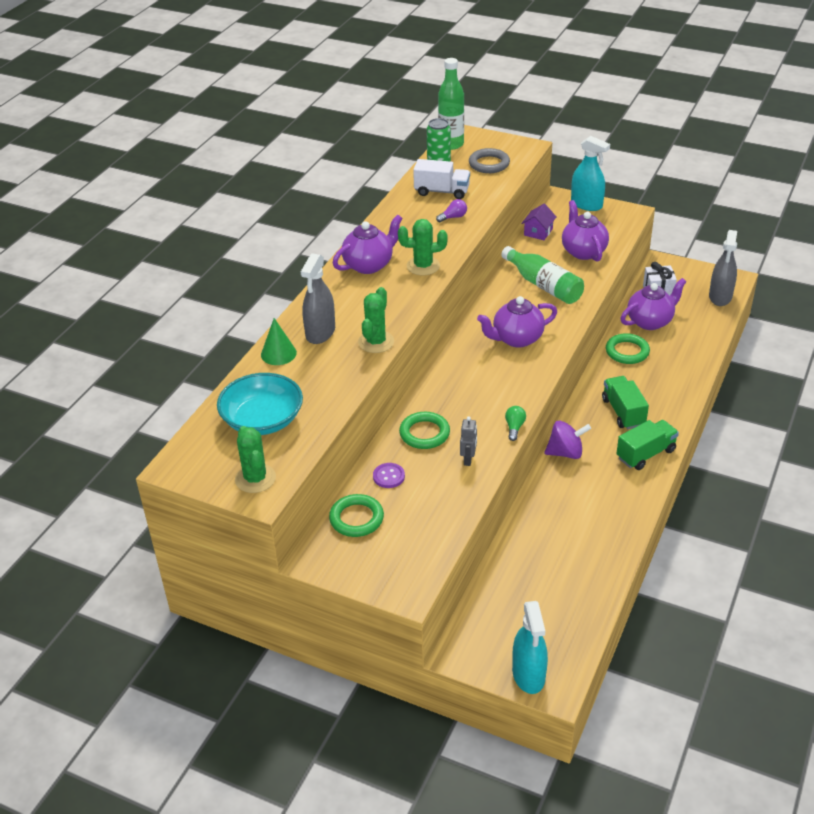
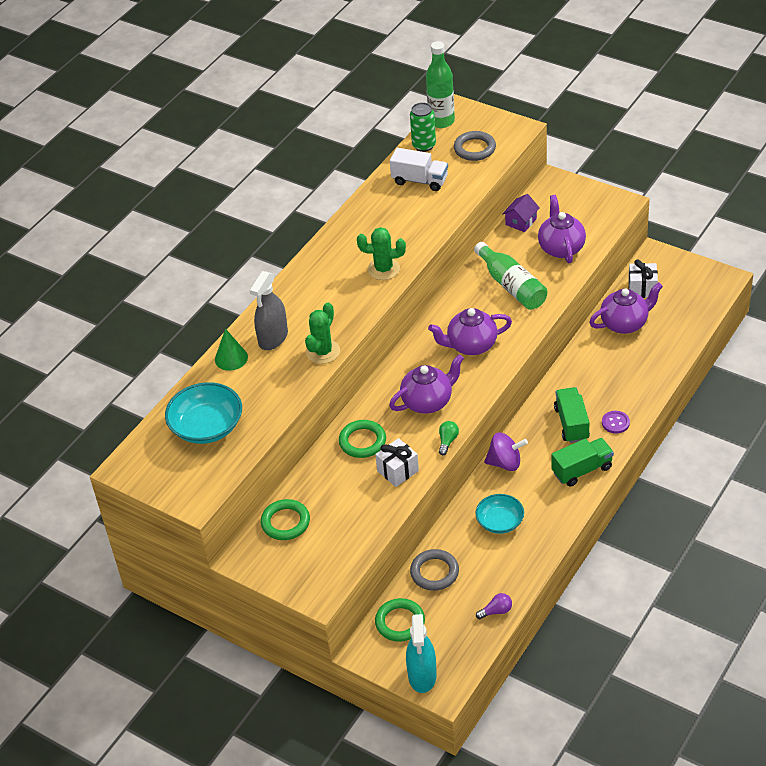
camera: 10 degrees right, 5 degrees up
green cactus [235,426,276,493] -> none
purple teapot [333,215,403,274] -> purple teapot moved to [389,354,464,414]
purple button [373,463,405,488] -> purple button moved to [602,411,630,434]
purple light bulb [436,199,467,222] -> purple light bulb moved to [476,593,512,619]
grey robot [460,417,477,466] -> white gift [375,438,419,487]
turquoise spray bottle [571,136,610,211] -> none
green ring [606,333,650,364] -> green ring moved to [375,598,425,642]
grey spray bottle [709,230,737,306] -> none
none -> grey ring [410,549,459,591]
none -> turquoise bowl [475,494,524,534]

